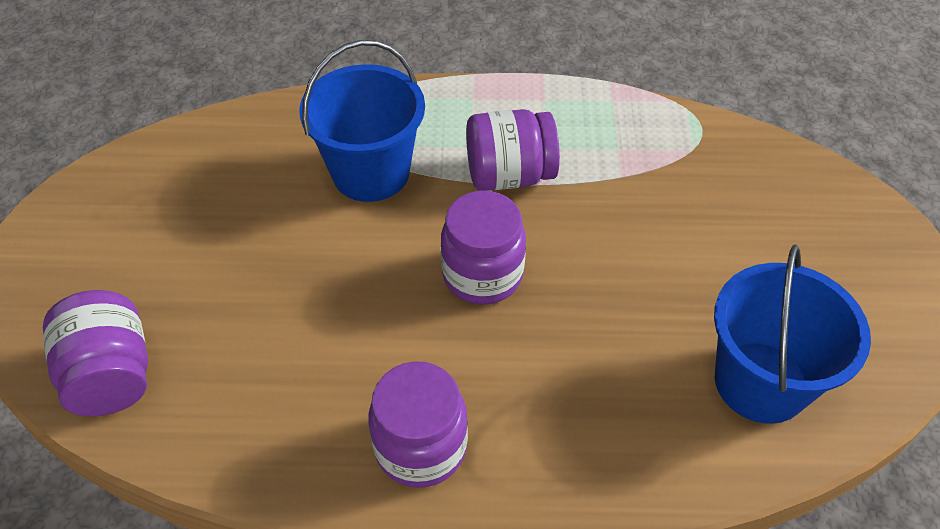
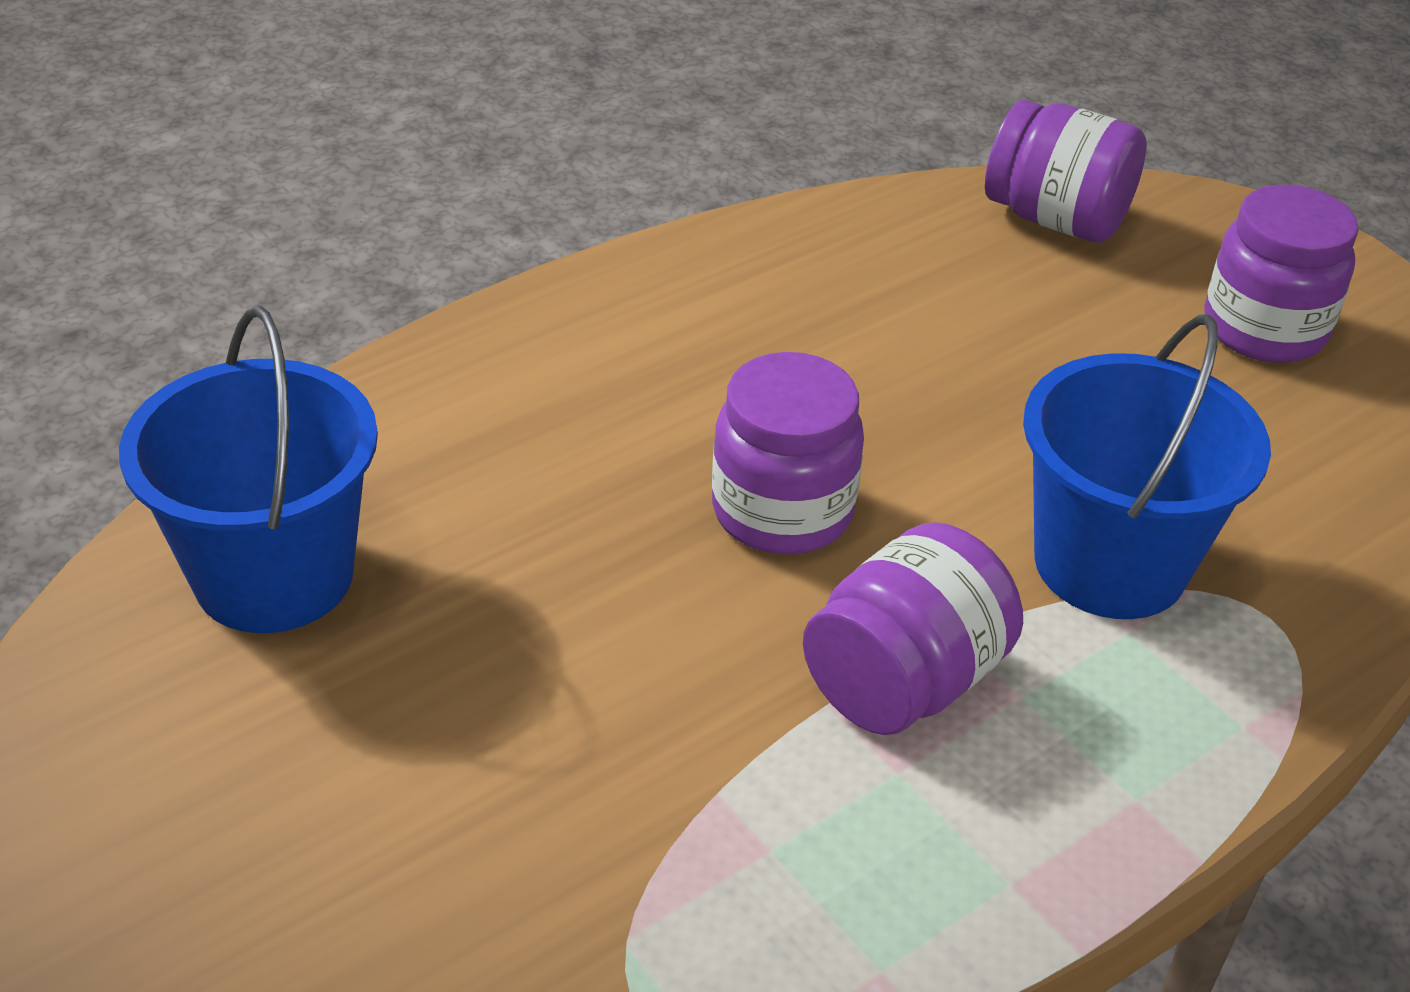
camera: 140 degrees right, 10 degrees down
purple jar [368,361,468,488] -> purple jar moved to [1204,184,1359,363]

